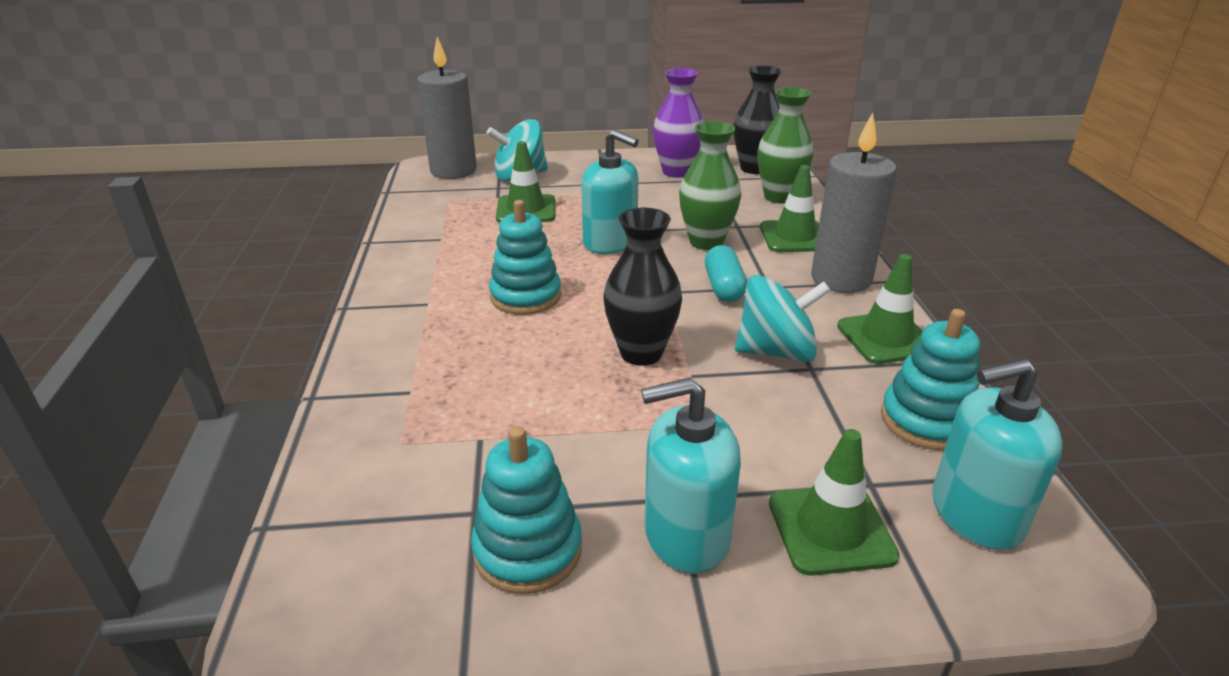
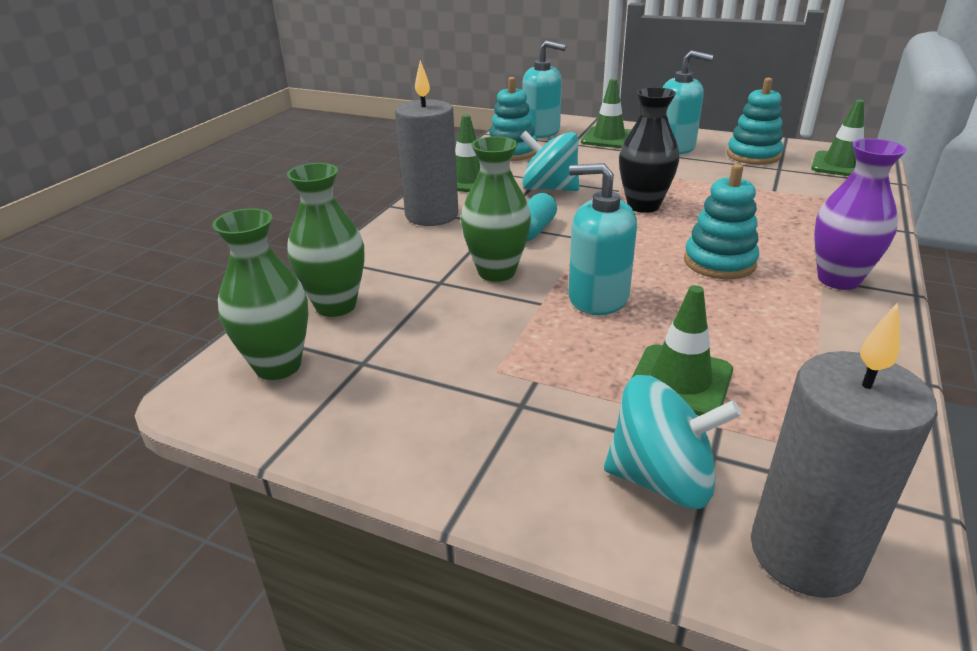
camera: 150 degrees left, 0 degrees up
turquoise soap dispenser [581,129,639,254] -> turquoise soap dispenser turned 45 degrees counterclockwise [568,163,637,315]
purple vase [653,68,704,178] -> purple vase moved to [814,139,907,290]
black vase [733,66,782,174] -> green vase [212,208,308,380]
green traffic cone [760,165,819,252] -> green traffic cone moved to [811,100,864,176]

